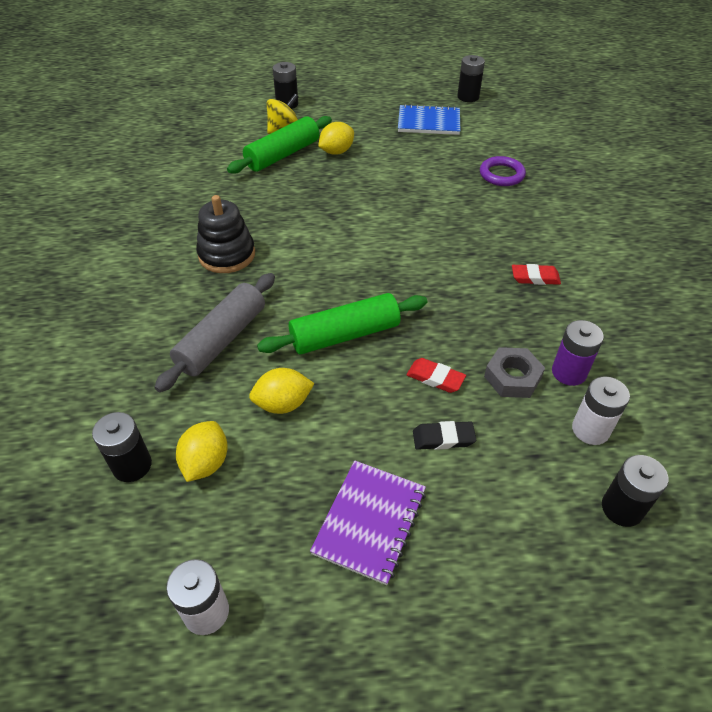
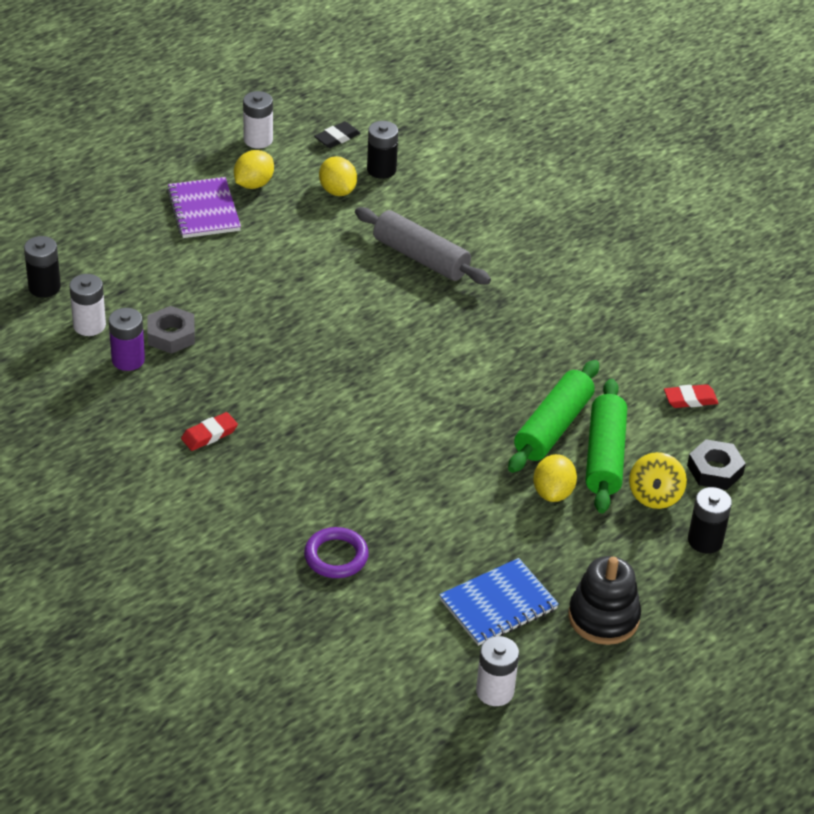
camera: 140 degrees right, 5 degrees down
grey rolling pin [154,273,275,392] -> grey rolling pin turned 45 degrees counterclockwise [355,207,491,285]
black stacking toy [196,195,255,273] -> black stacking toy moved to [568,556,641,645]
yellow lemon [249,368,315,414] -> yellow lemon moved to [234,150,274,189]
green rolling pin [257,293,427,355] -> green rolling pin moved to [508,360,599,473]
red eraser [406,358,466,393] -> red eraser moved to [664,384,718,408]
black eraser [413,421,476,450] -> black eraser moved to [314,121,360,148]
black battery [457,55,485,102] -> white battery [476,636,519,706]
none -> black nut [687,439,746,490]

